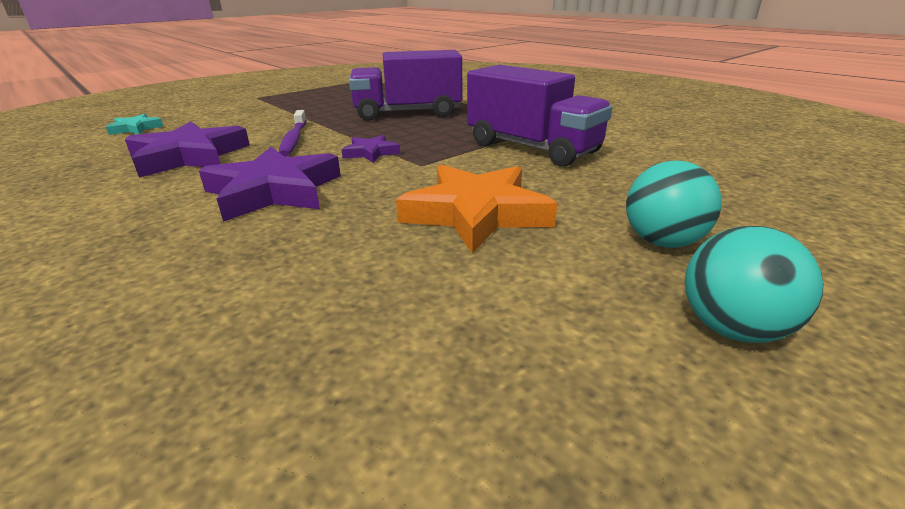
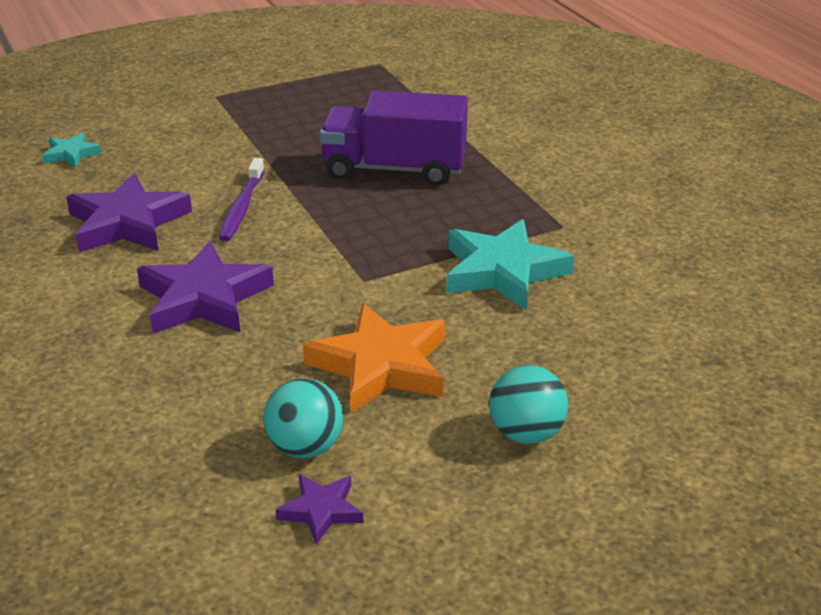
camera: 15 degrees right, 5 degrees up
purple star [341,135,400,163] -> purple star moved to [276,474,363,545]
purple truck [467,65,612,167] -> turquoise star [446,219,574,311]
turquoise ball [685,226,823,343] -> turquoise ball moved to [263,378,343,458]

